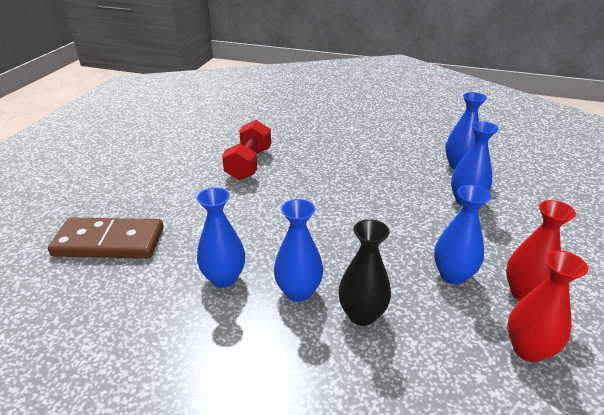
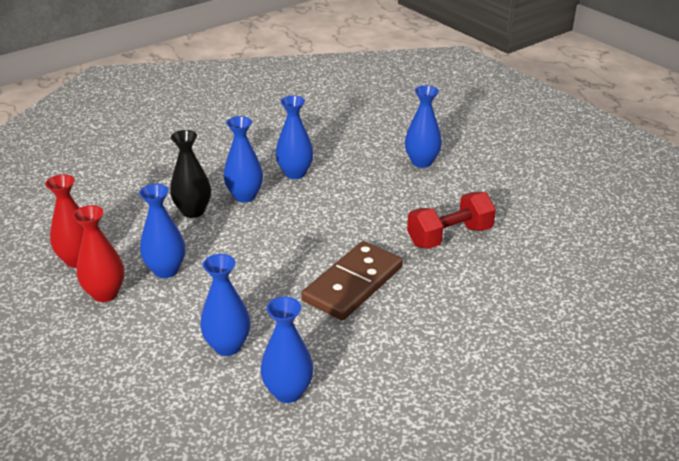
camera: 125 degrees right, 0 degrees up
brown domino [48,217,164,258] -> brown domino moved to [302,241,403,320]
red dumbbell [222,120,271,180] -> red dumbbell turned 75 degrees counterclockwise [407,192,496,249]
none -> blue vase [405,85,442,168]

